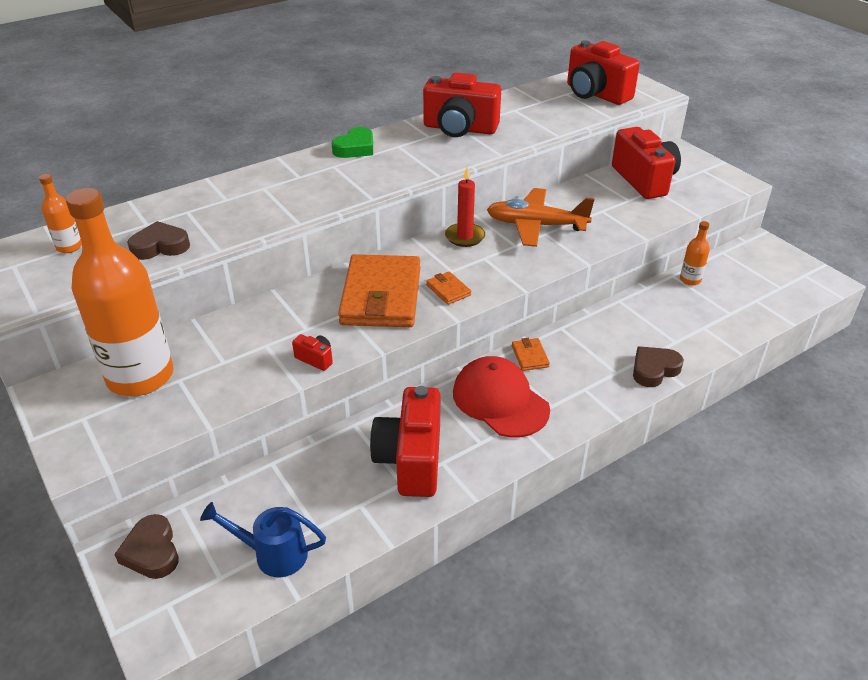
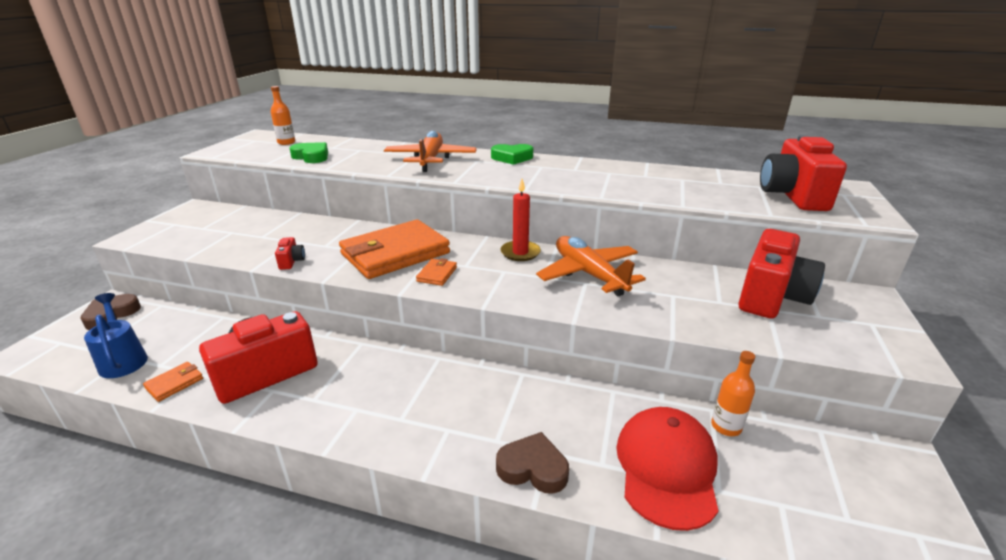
camera: 50 degrees right, 10 degrees down
orange bottle [66,188,173,396] -> none
brown heart [127,221,190,260] -> green heart [290,142,328,163]
red camera [423,73,501,137] -> none
red cap [453,356,550,437] -> red cap moved to [616,407,718,531]
orange wallet [512,338,550,371] -> orange wallet moved to [143,362,203,402]
none -> orange plane [384,131,477,172]

